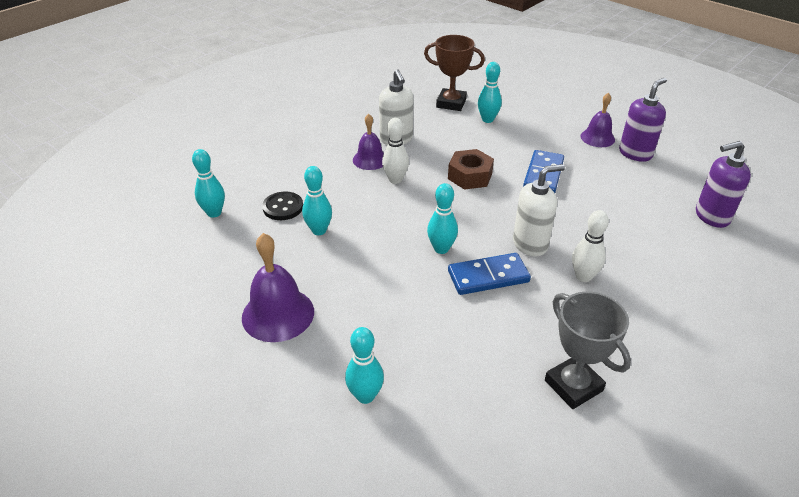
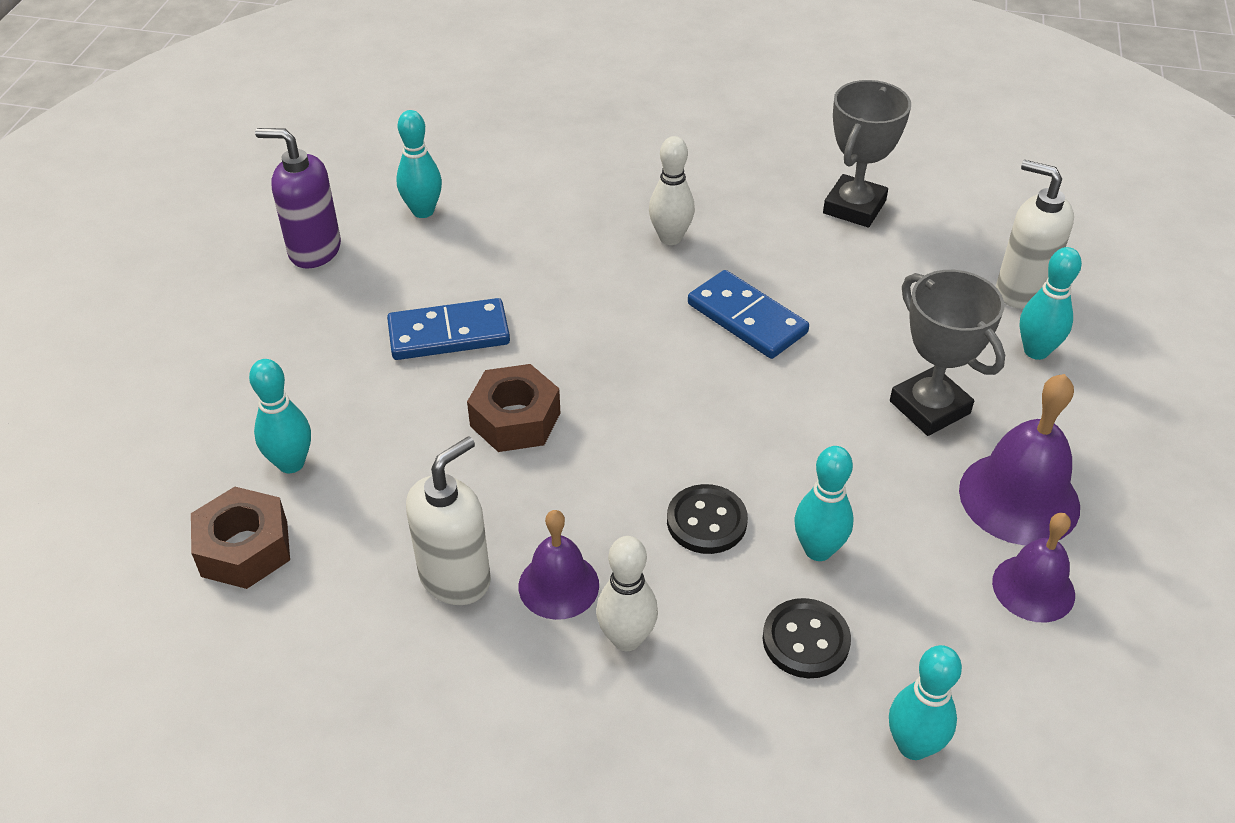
camera: 120 degrees left, 5 degrees up
white bowling pin [382,118,409,184] -> white bowling pin moved to [596,536,658,651]
brown trophy [424,35,485,111] -> brown nut [191,487,290,589]
turquoise bowling pin [427,183,458,254] -> turquoise bowling pin moved to [396,110,442,218]
white soap dispenser [513,164,565,256] -> white soap dispenser moved to [996,160,1074,309]
purple bell [581,93,615,147] -> purple bell moved to [992,513,1075,622]
purple soap dispenser [696,141,751,228] -> none
none -> black button [667,484,748,554]
none -> grey trophy [890,270,1005,436]

